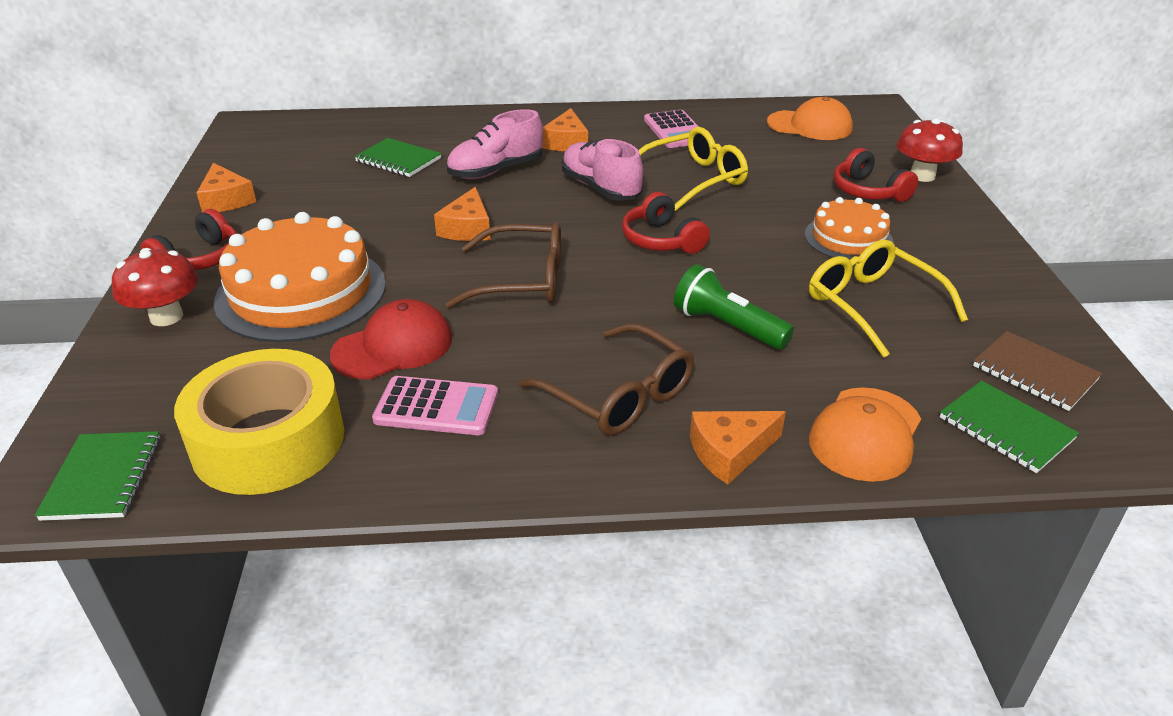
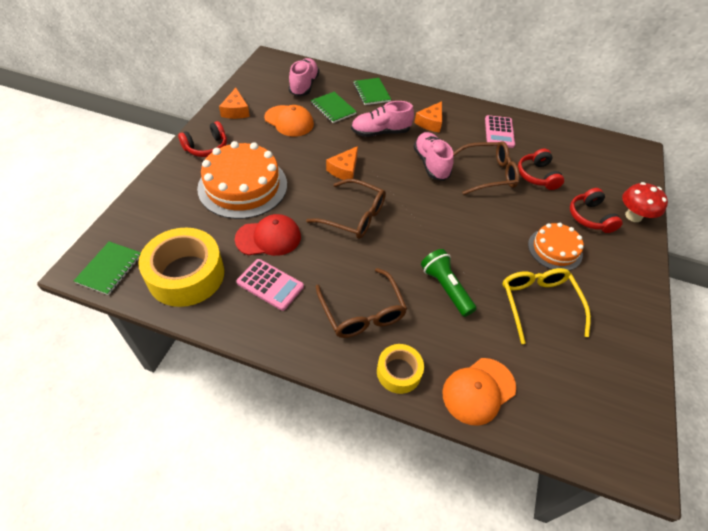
camera: 20 degrees right, 15 degrees up
red mushroom [112,248,198,326] -> none
red headphones [622,192,710,254] -> red headphones moved to [518,149,564,190]
yellow glasses [639,127,748,211] -> brown glasses [453,141,520,195]
orange cheese [690,411,786,484] -> yellow tape [377,344,424,394]
orange cap [767,96,853,140] -> orange cap moved to [264,105,314,137]
green notebook [940,381,1079,473] -> green notebook moved to [353,78,391,105]
brown notebook [973,331,1102,411] -> none
none -> pink shoe [289,58,319,96]

